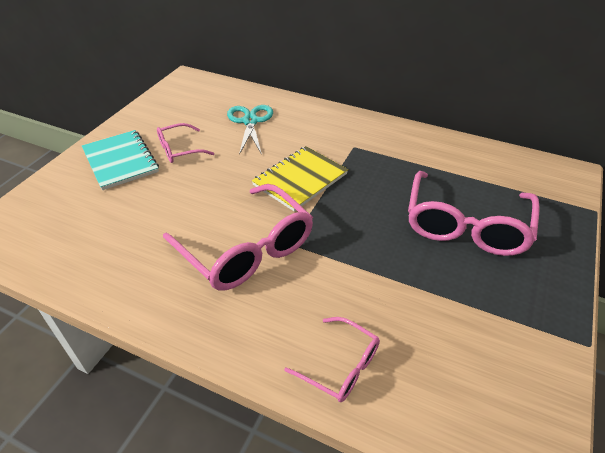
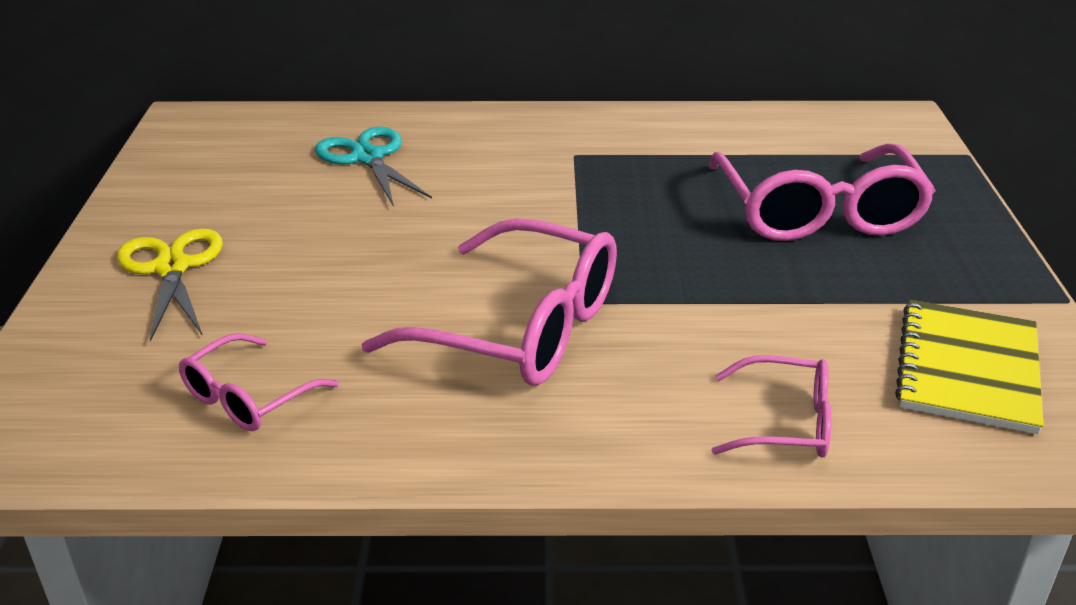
camera: 25 degrees left, 10 degrees down
turquoise notebook [82,130,159,190] -> yellow scissors [117,229,223,342]
pink glasses [157,123,214,163] -> pink glasses moved to [179,333,339,431]
yellow notebook [252,146,348,212] -> yellow notebook moved to [895,300,1044,434]

